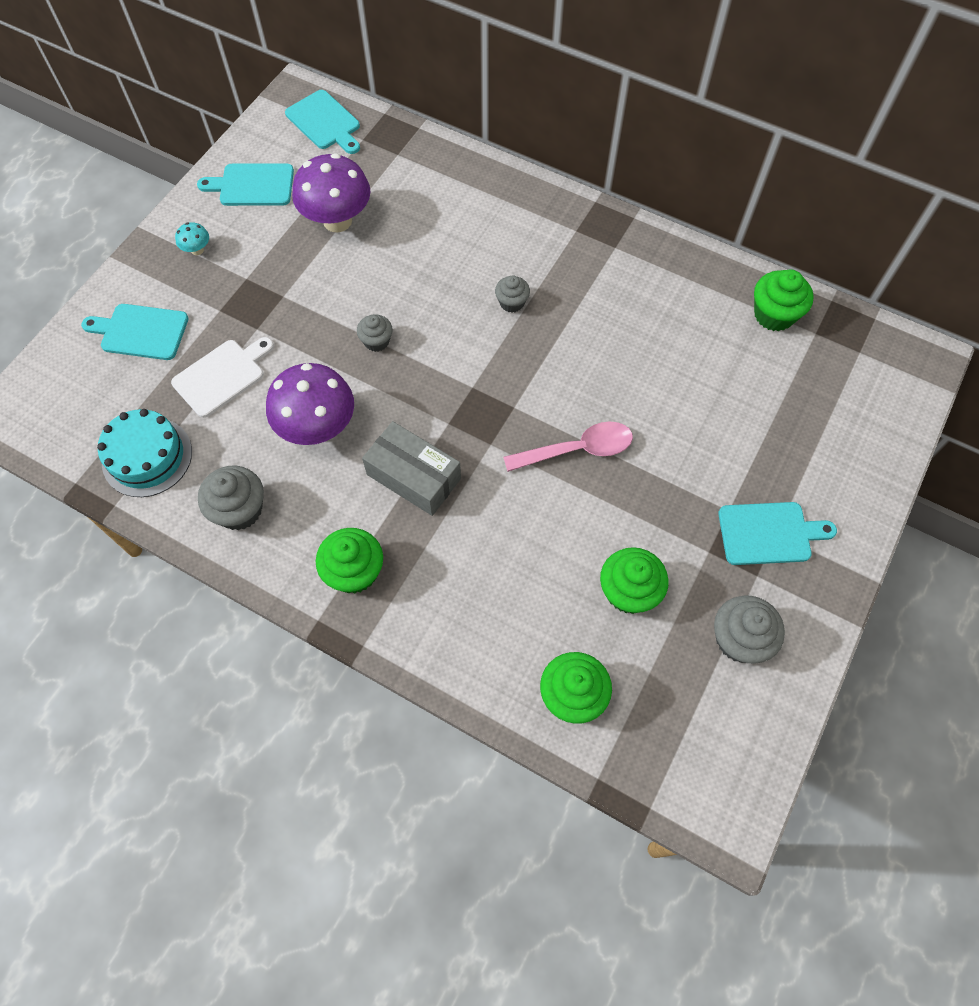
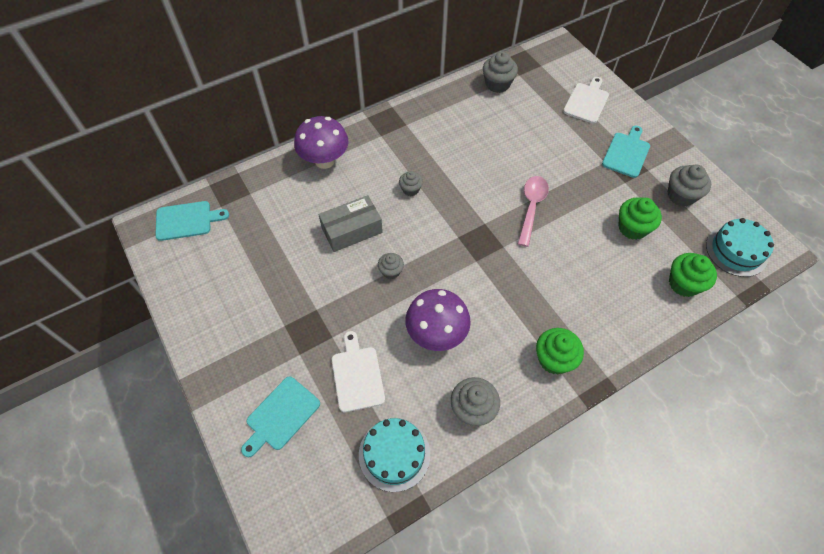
camera: 60 degrees left, 5 degrees down
turquoise mushroom [175,222,209,255] -> none
turquoise cutting board [197,164,294,206] -> none
purple mushroom [292,153,371,233] -> purple mushroom moved to [294,116,348,169]
grey box [362,421,461,516] -> grey box moved to [318,195,383,252]
green cupcake [754,269,814,331] -> grey cupcake [483,52,518,93]
none -> white cutting board [563,77,609,123]
none -> turquoise cake [706,218,774,277]

